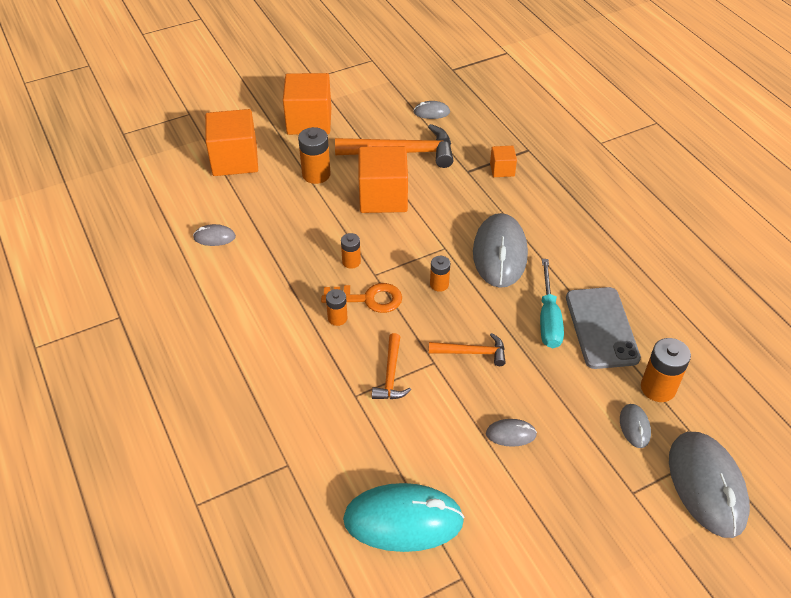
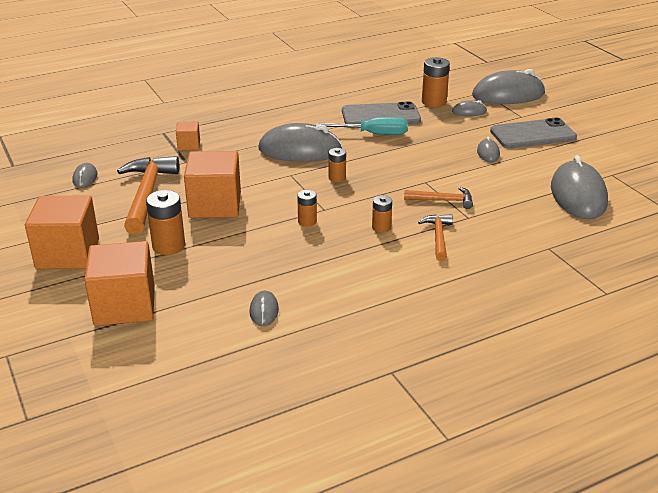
camera: 90 degrees left, 15 degrees down
orange key [321,283,402,313] -> none
turquoise mouse [343,483,465,552] -> grey mouse [551,155,608,219]
orange hammer [429,333,506,366] -> orange hammer moved to [418,214,453,261]
none -> grey phone [490,118,577,148]

